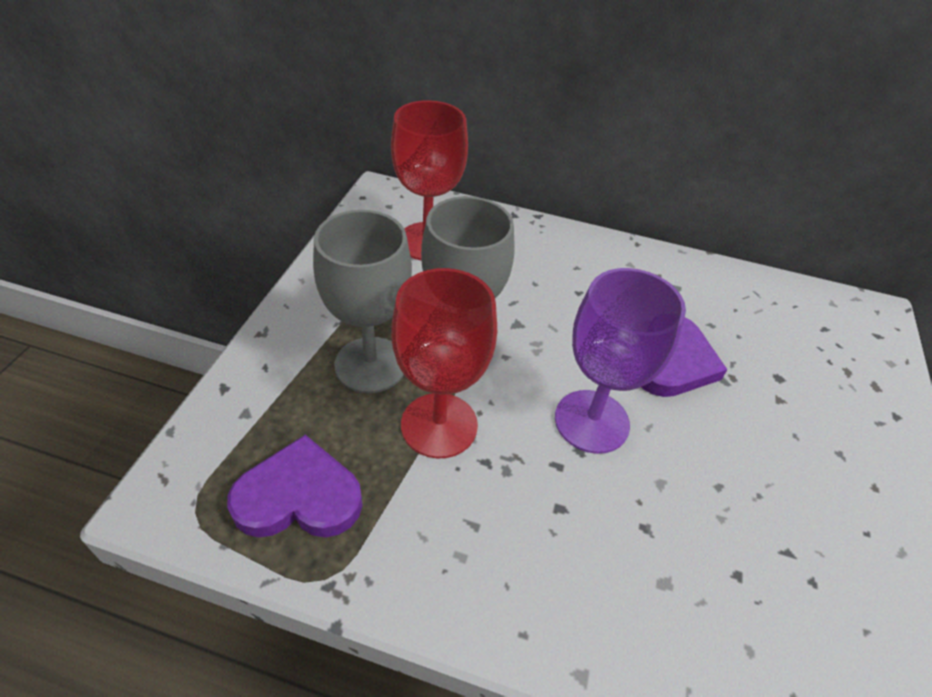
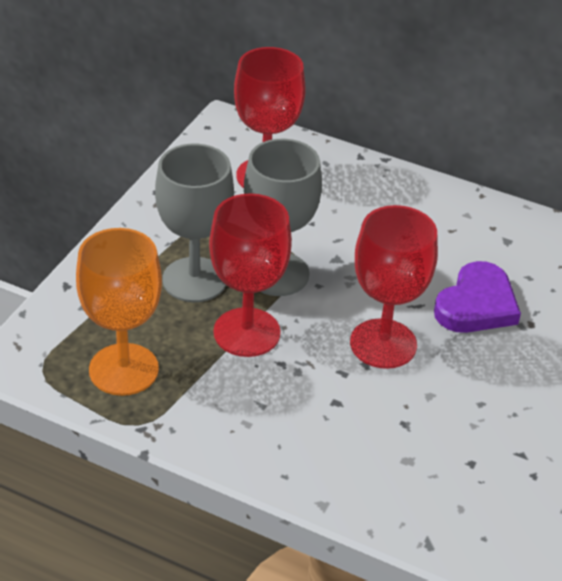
camera: 10 degrees right, 5 degrees down
purple heart [227,435,363,538] -> orange goblet [76,228,162,396]
purple goblet [555,268,686,454] -> red goblet [350,205,438,369]

